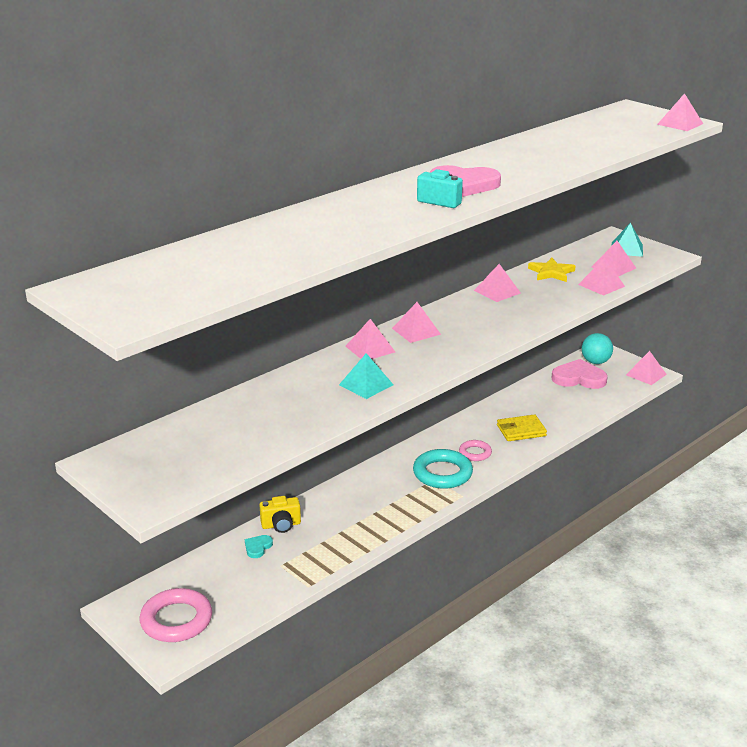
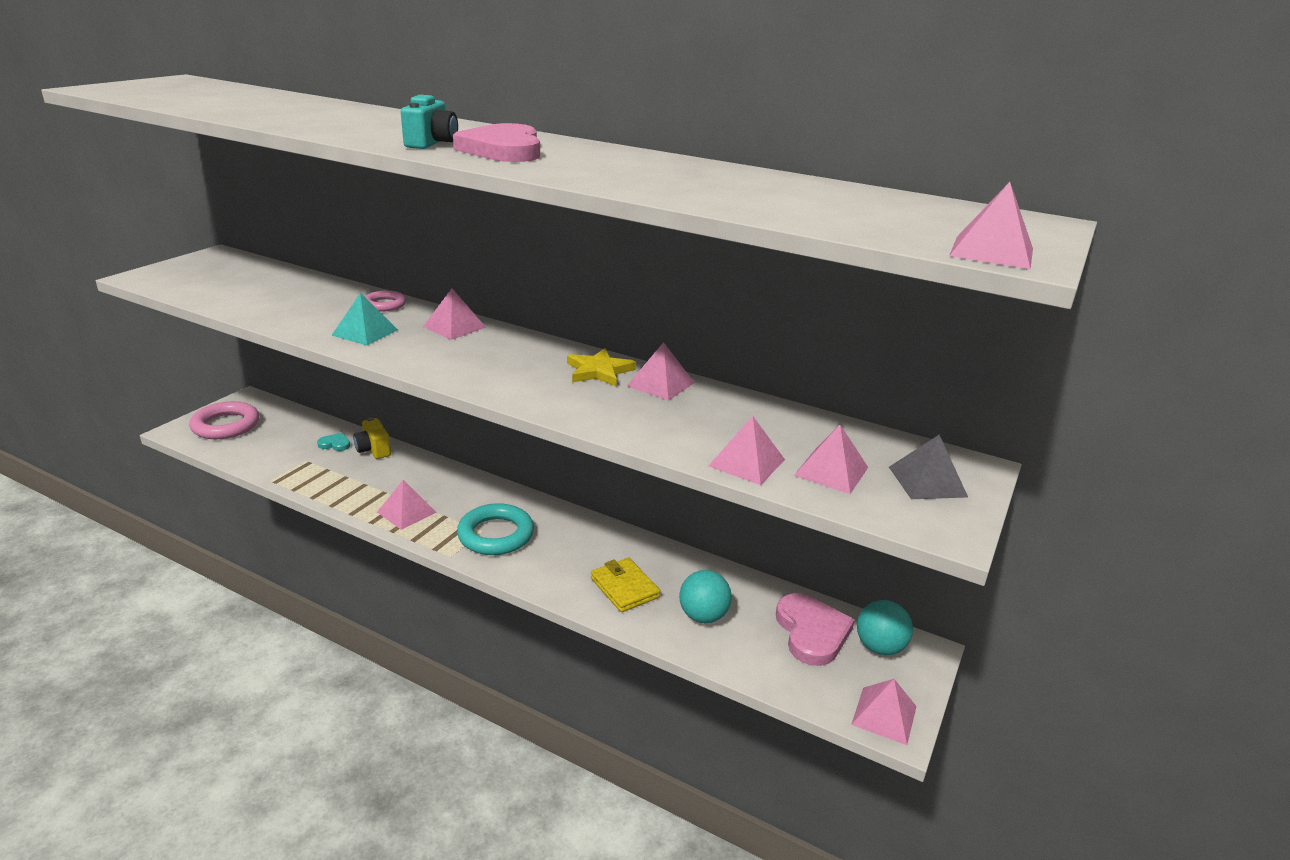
camera: 70 degrees right, 0 degrees up
pink pyramid [392,302,441,343] -> pink pyramid moved to [377,480,436,530]
pink ring [459,440,492,461] -> pink ring moved to [365,290,406,312]
yellow star [528,258,576,282] -> yellow star moved to [567,348,636,386]
turquoise pyramid [612,223,643,257] -> grey pyramid [889,435,968,499]
none -> turquoise ball [679,570,732,623]

